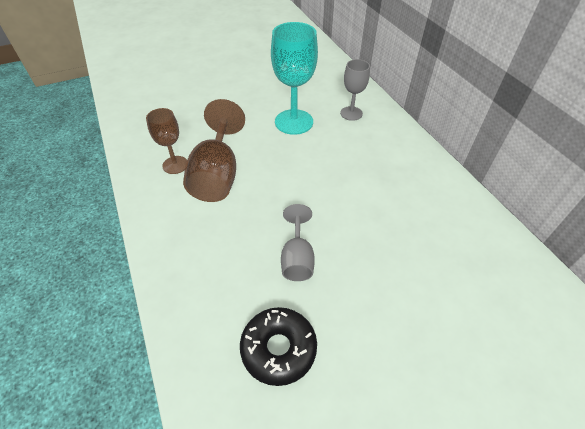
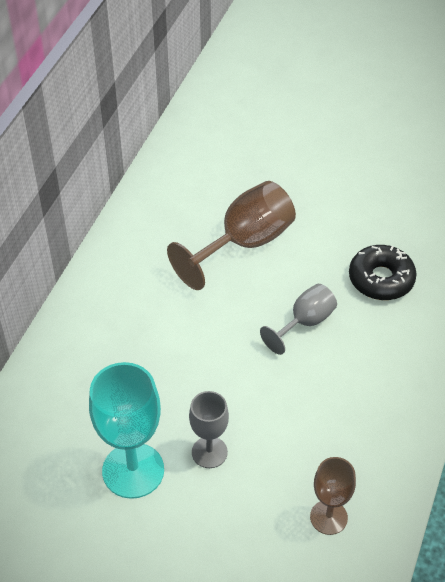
camera: 135 degrees left, 0 degrees up
brown goblet [183,99,245,202] -> brown goblet moved to [167,181,296,290]
grey goblet [340,59,370,121] -> grey goblet moved to [189,391,229,468]

